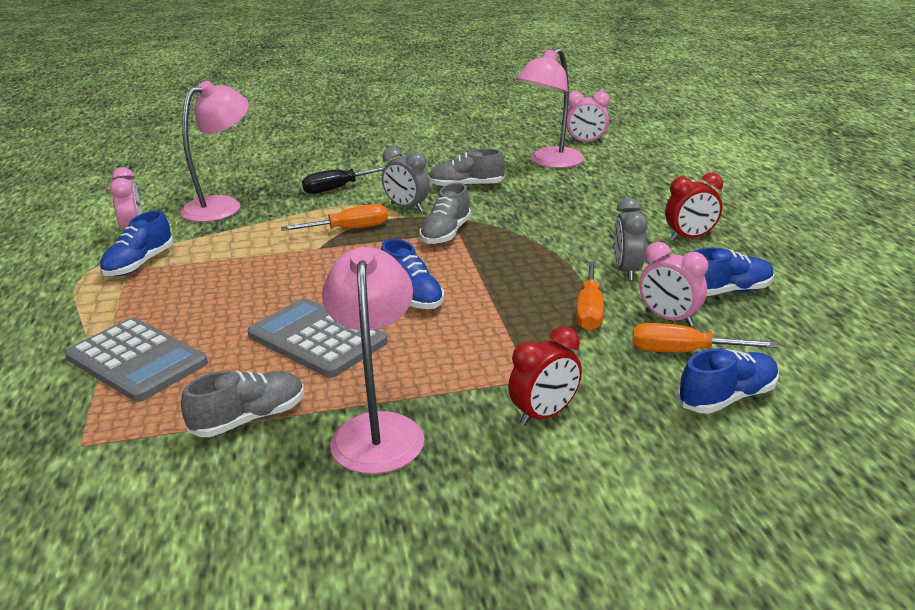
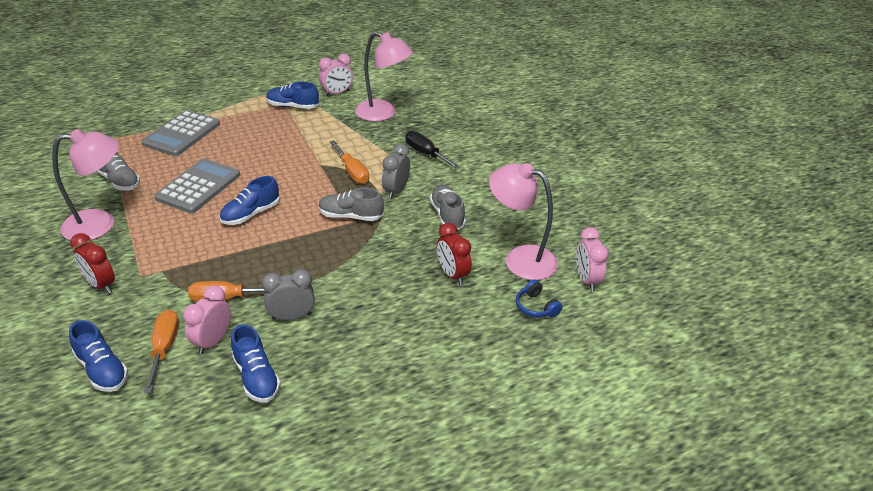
camera: 75 degrees right, 10 degrees up
red clock [665,173,723,241] -> red clock moved to [437,223,472,285]
none -> blue headphones [516,279,562,317]

